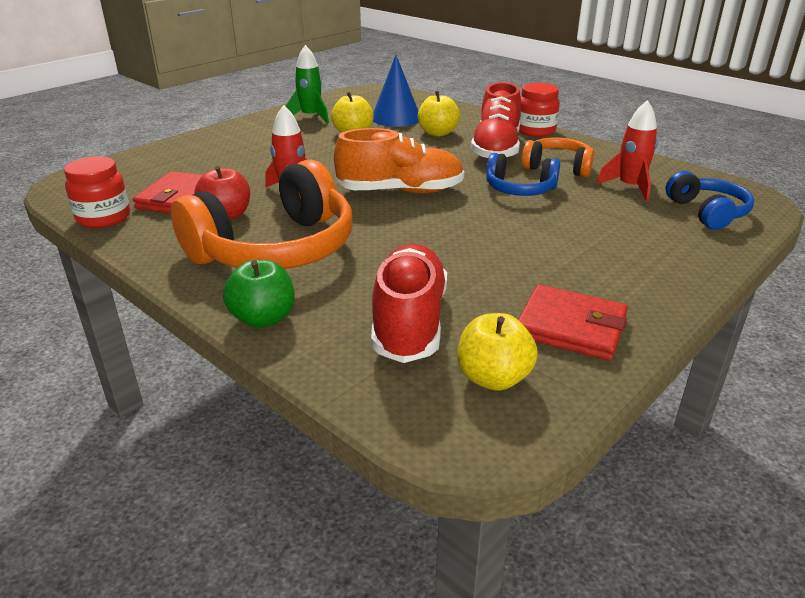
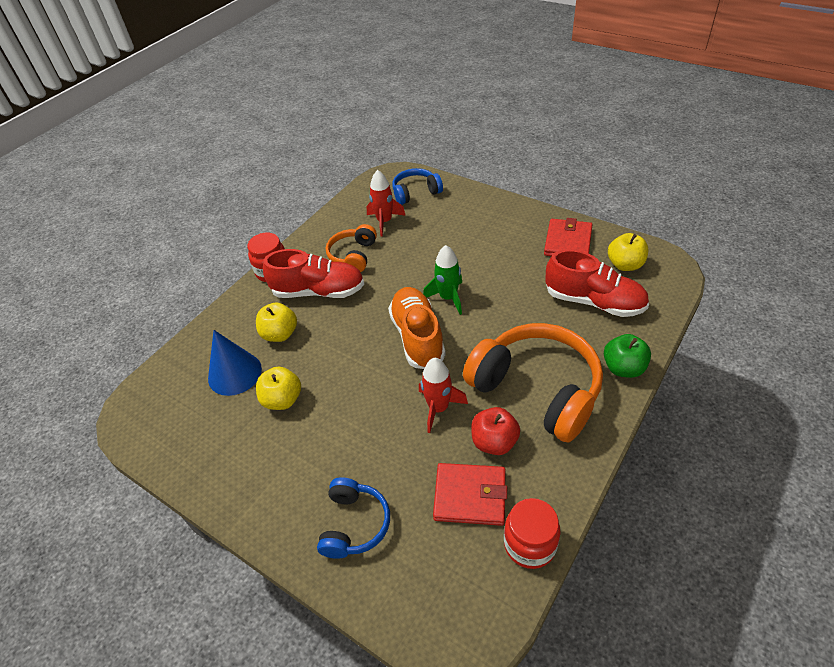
camera: 95 degrees left, 15 degrees up
green rocket [286,45,329,124] -> green rocket moved to [423,245,462,315]
red shoe [371,244,447,363] -> red shoe turned 150 degrees counterclockwise [546,250,649,317]
blue headphones [486,153,560,196] -> blue headphones moved to [317,477,390,559]

